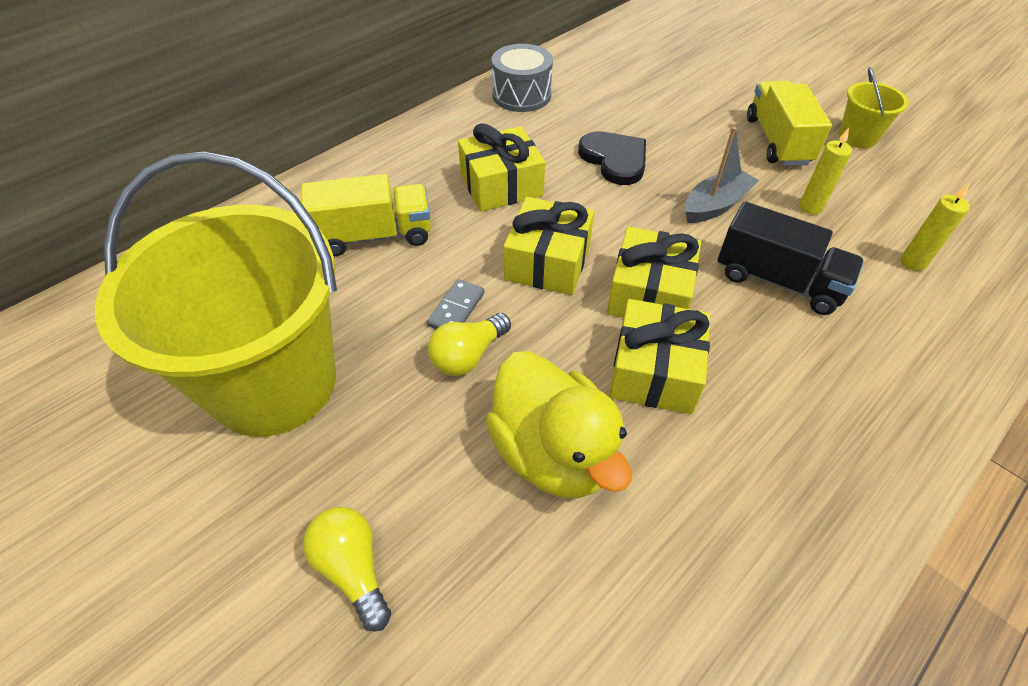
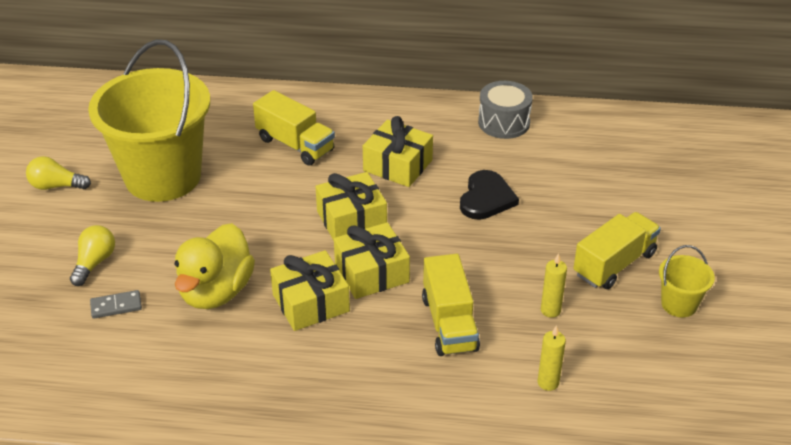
camera: 50 degrees right, 10 degrees down
grey domino [427,279,485,329] -> grey domino moved to [90,290,142,319]
yellow light bulb [428,313,511,376] -> yellow light bulb moved to [26,156,91,190]
grey boat [685,127,759,223] -> none
black truck [718,201,864,315] -> yellow truck [422,254,480,356]

